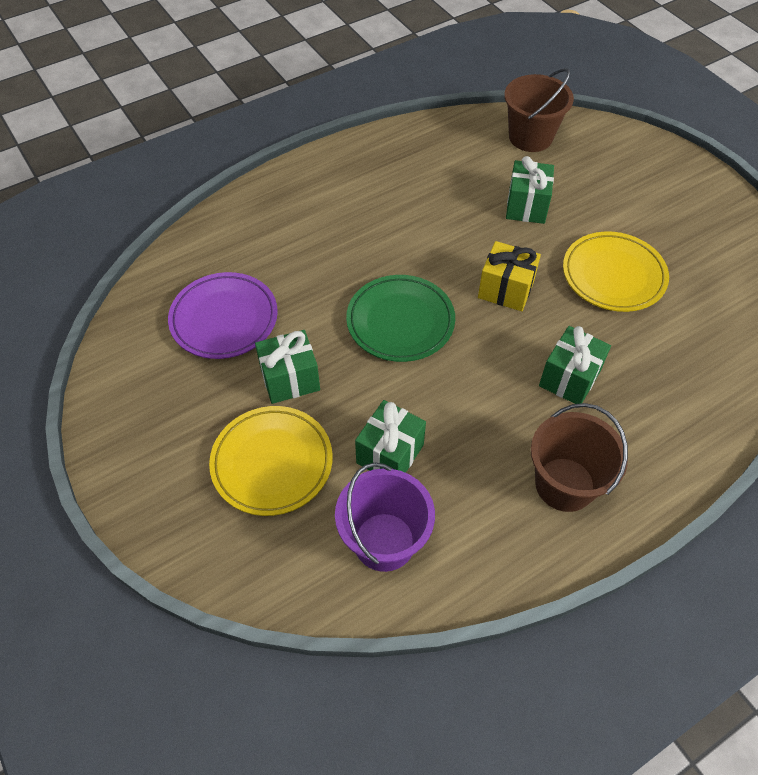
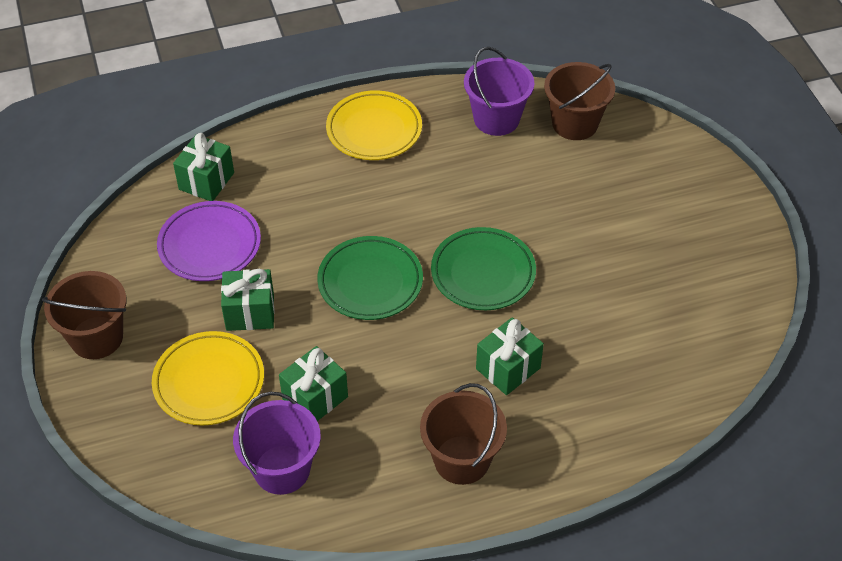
camera: 15 degrees right, 5 degrees down
yellow gift [478,241,541,311] -> green plate [431,227,536,310]
green gift [506,156,554,224] -> green gift moved to [173,133,234,201]
yellow plate [563,231,669,312] -> yellow plate moved to [326,90,422,160]
none -> brown bucket [42,271,127,359]
none -> purple bucket [464,47,535,136]

